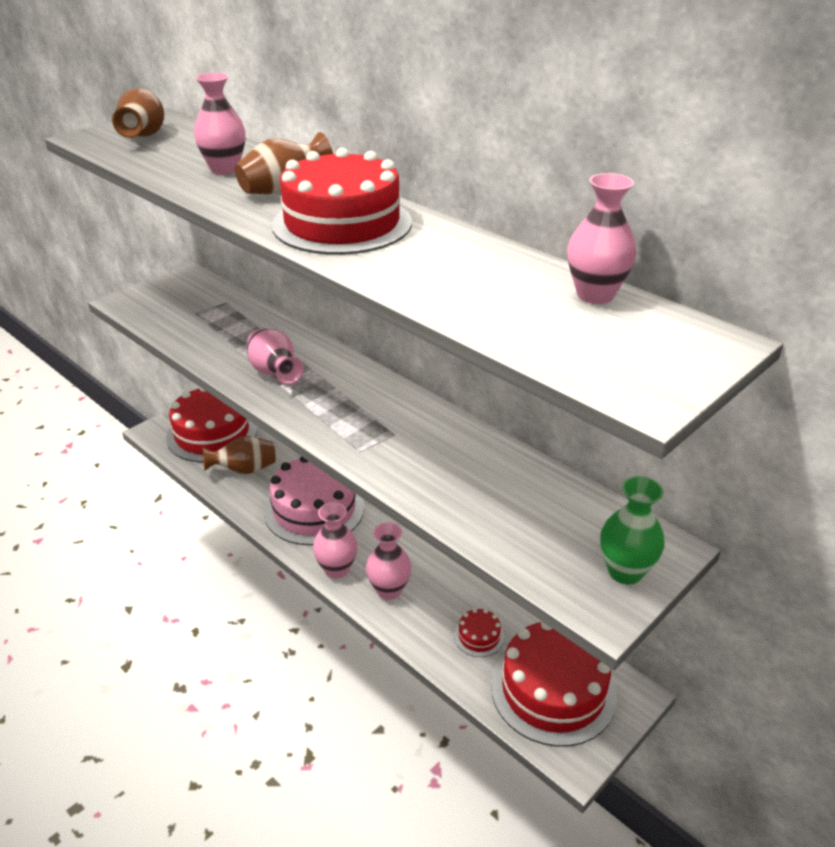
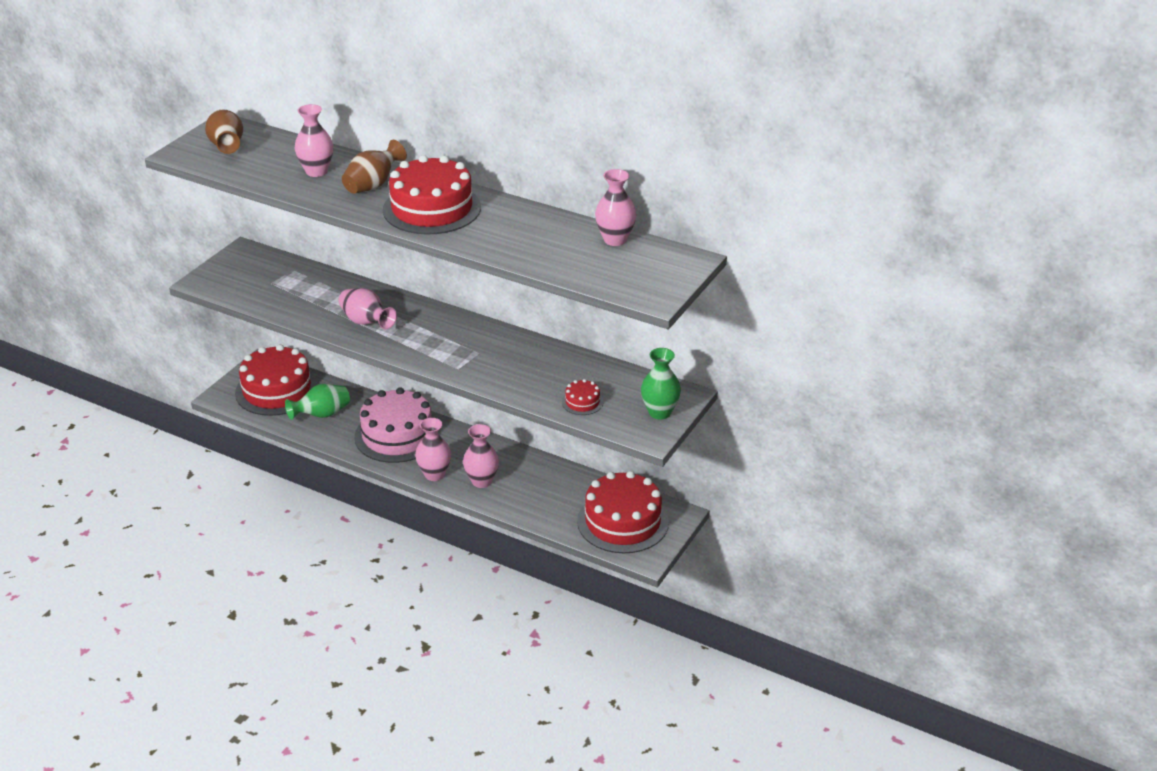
camera: 15 degrees left, 0 degrees up
brown vase [202,436,276,474] -> green vase [285,384,350,420]
red cake [454,608,504,657] -> red cake moved to [562,379,603,415]

